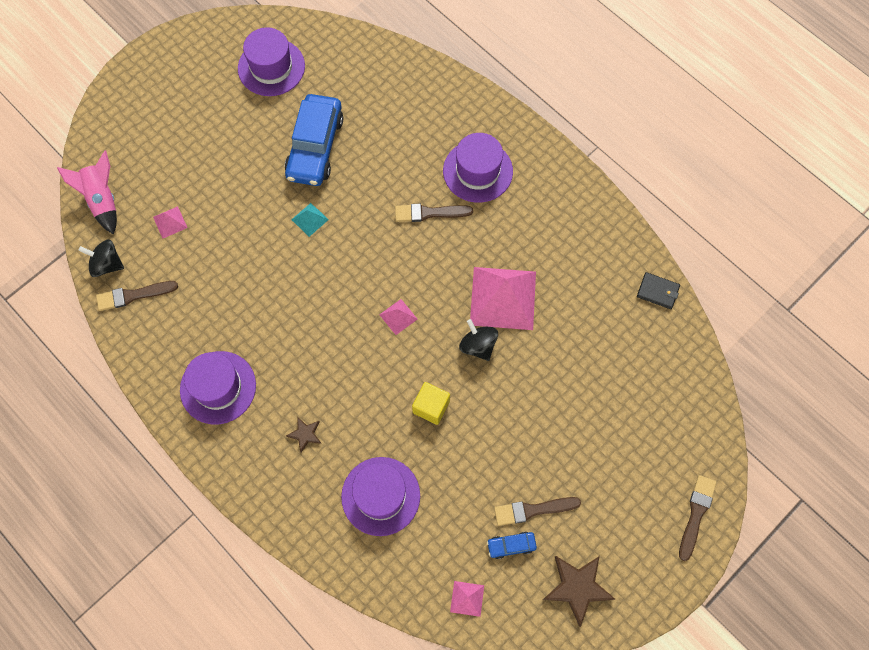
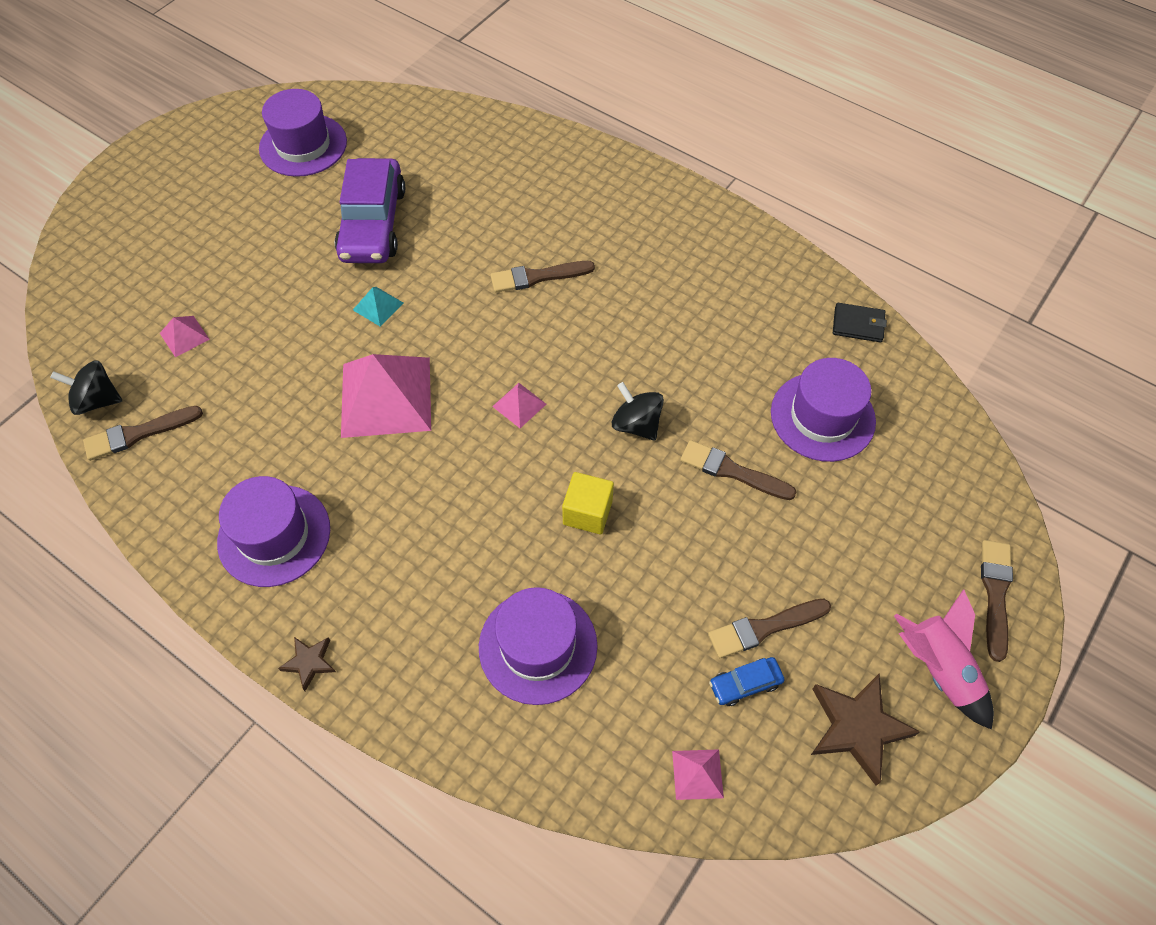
camera: 10 degrees left, 10 degrees down
pink rocket [57,151,117,235] -> pink rocket moved to [894,589,994,730]
blue car [285,94,343,186] -> purple car [335,158,405,263]
brown star [286,417,322,452] -> brown star moved to [278,637,336,691]
purple hat [443,133,513,203] -> purple hat moved to [771,358,876,462]
pink pyramid [470,267,536,330] -> pink pyramid moved to [341,354,431,438]
none -> brown brush [680,440,796,500]

